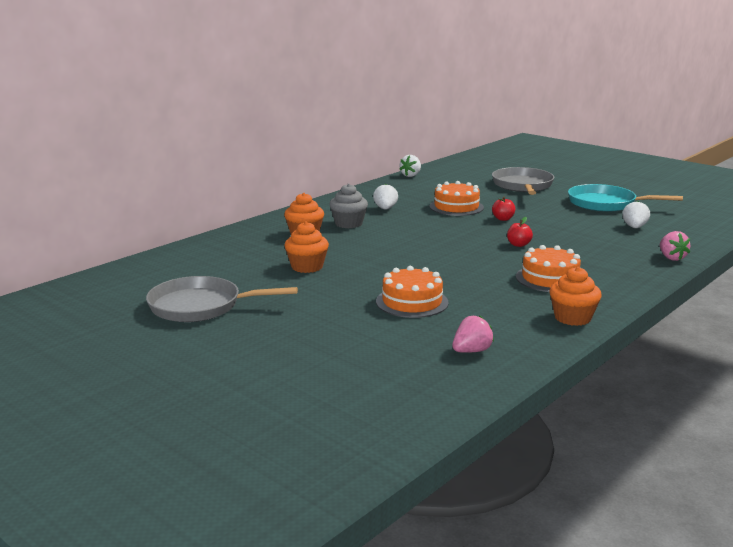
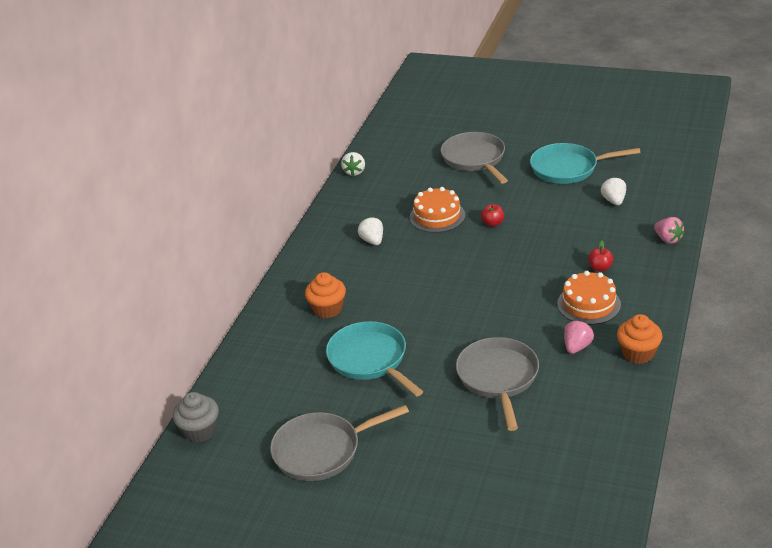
camera: 20 degrees left, 15 degrees up
orange cupcake [284,221,329,273] -> turquoise pan [326,321,423,397]
grey cupcake [329,183,368,228] -> grey cupcake moved to [173,392,219,442]
orange cake [376,266,449,318] -> grey pan [456,337,539,431]
pink strawberry [452,316,494,353] -> pink strawberry moved to [564,320,594,354]
red apple [507,217,533,247] -> red apple moved to [588,240,614,272]

